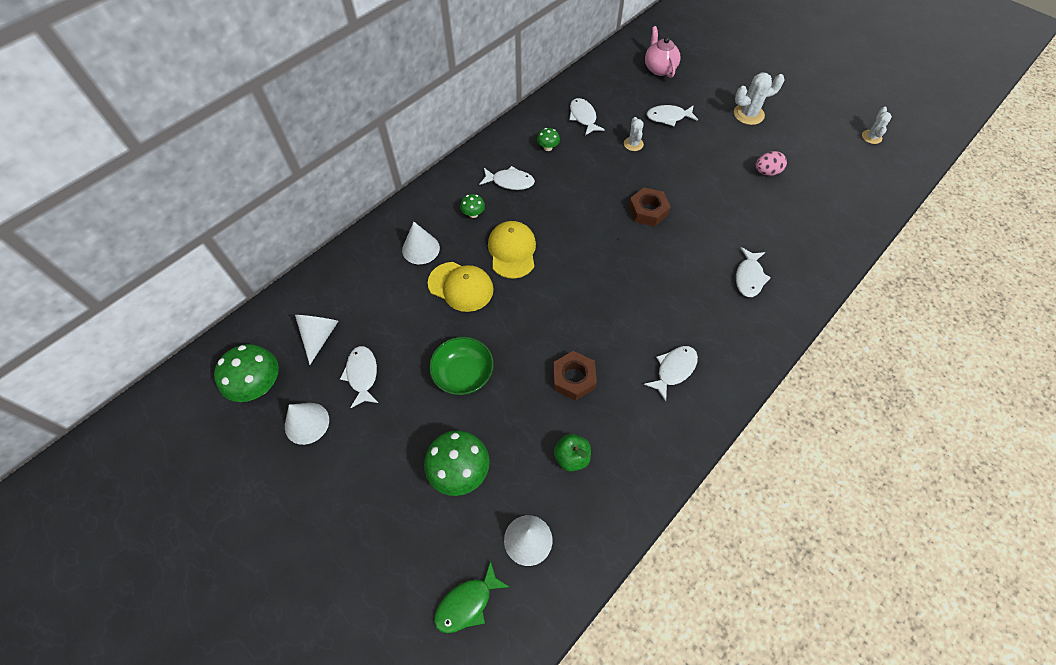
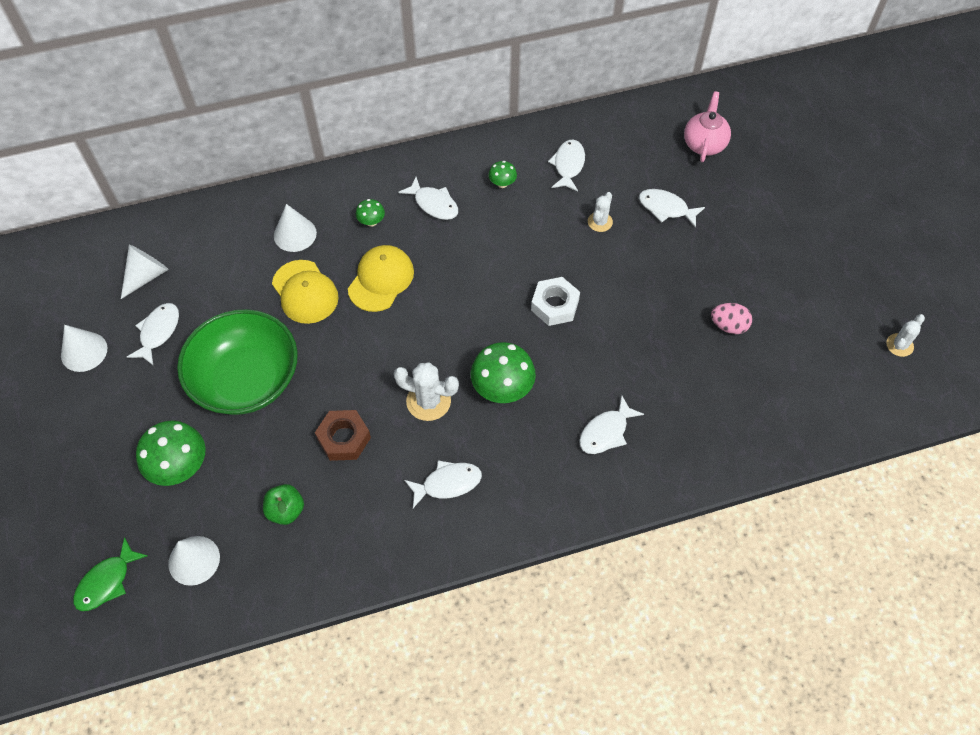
camera: 30 degrees right, 0 degrees up
green mushroom [214,344,279,402] -> green mushroom moved to [471,342,536,403]
green bowl [429,337,494,395] -> green bowl [177,309,298,415], size x1.68
green fish [434,560,509,633] -> green fish turned 45 degrees counterclockwise [73,537,147,611]
brown nut [628,187,670,227] -> white nut [531,277,580,326]
white cactus [734,72,785,125] -> white cactus moved to [394,362,459,421]

